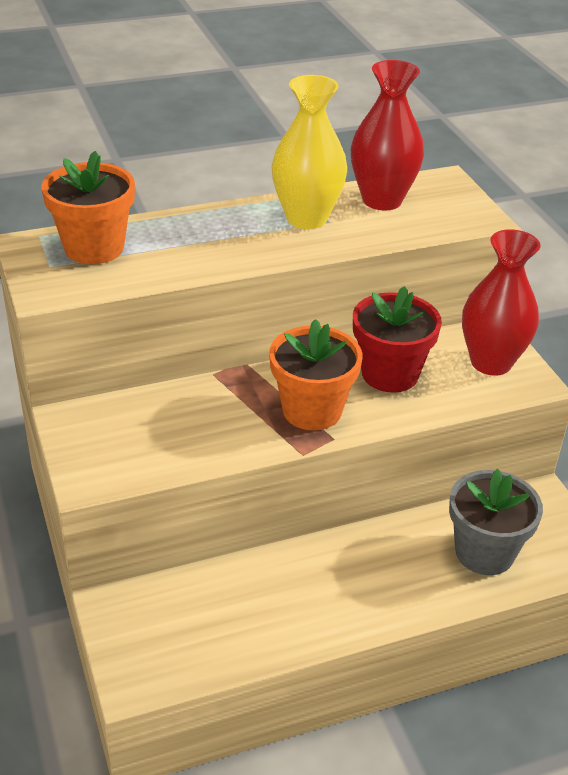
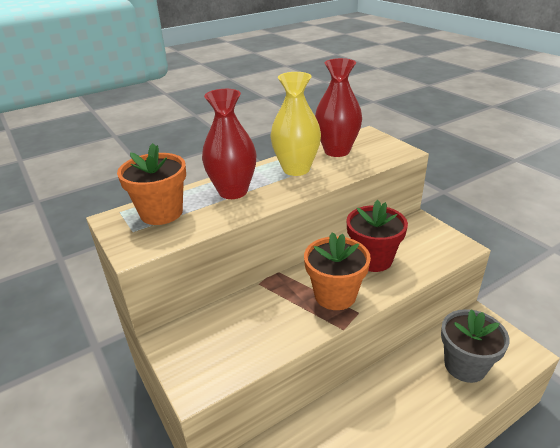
camera: 10 degrees left, 5 degrees down
red vase [462,229,541,375] -> red vase moved to [202,89,256,199]

